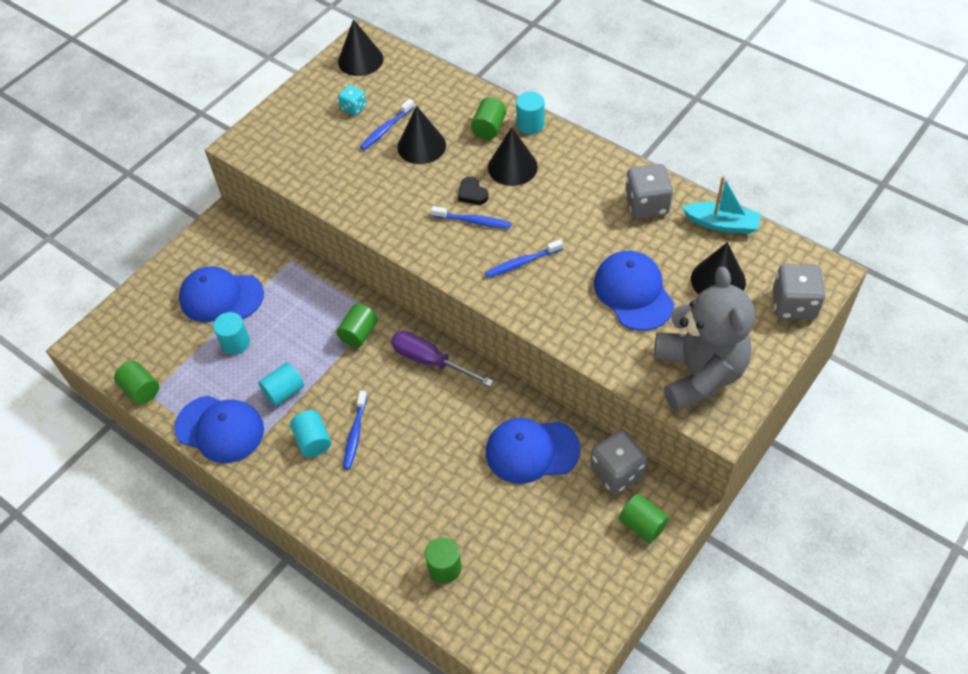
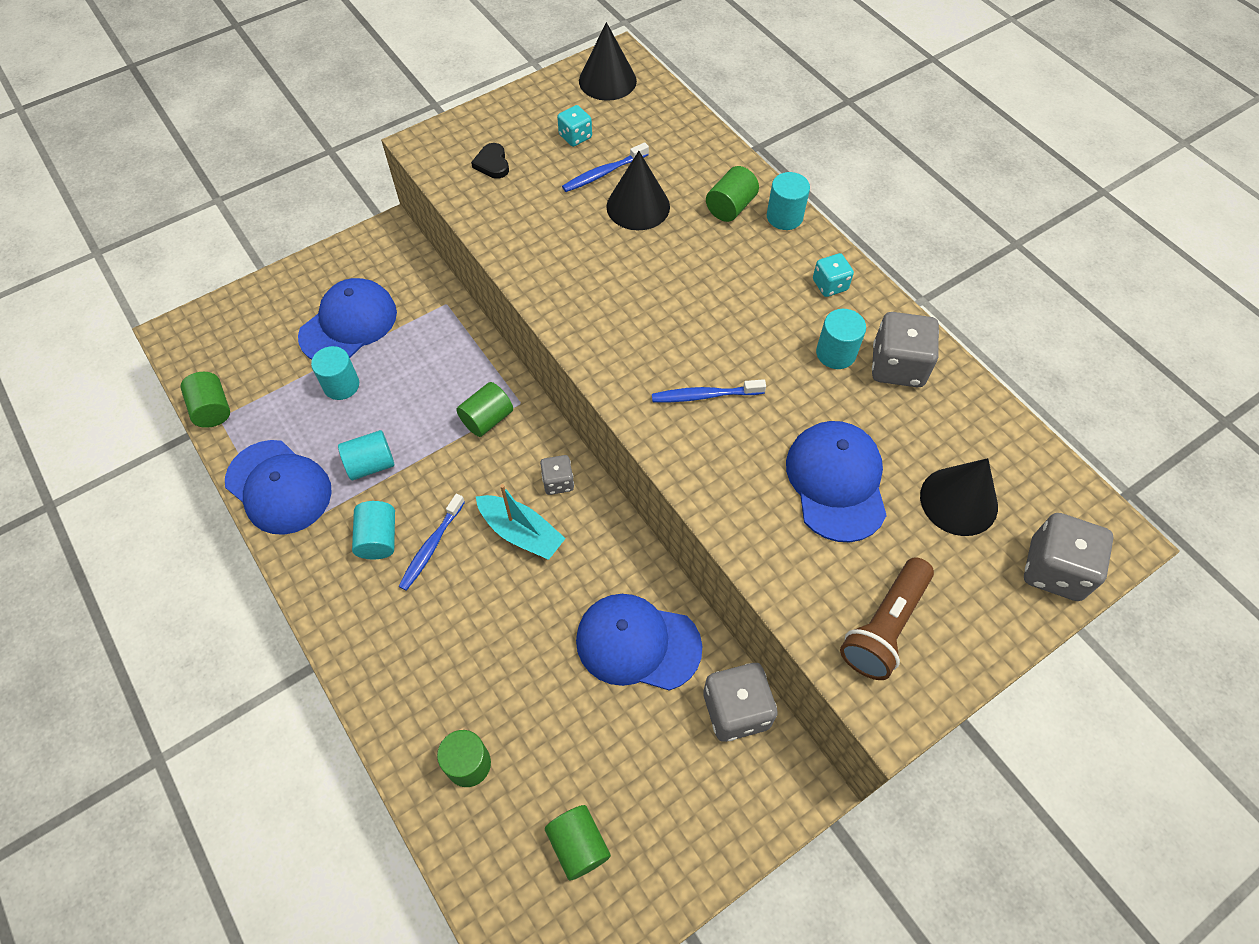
camera: 15 degrees right, 5 degrees up
blue cap [179,266,264,322] -> blue cap turned 105 degrees clockwise [298,278,397,360]
purple screwdriver [391,331,494,387] -> grey dice [540,455,574,495]
blue toothbrush [431,206,512,229] -> none
black heart [458,177,489,205] -> black heart moved to [471,143,509,179]
black cone [488,127,538,186] -> none
green cylinder [619,494,669,543] -> green cylinder moved to [545,805,611,881]
grey teddy bear [654,266,755,411] -> brown flashlight [840,557,934,680]
turquoise boat [682,176,761,234] -> turquoise boat moved to [476,484,566,560]
none -> turquoise dice [813,253,854,297]
none -> turquoise cylinder [816,309,866,369]

